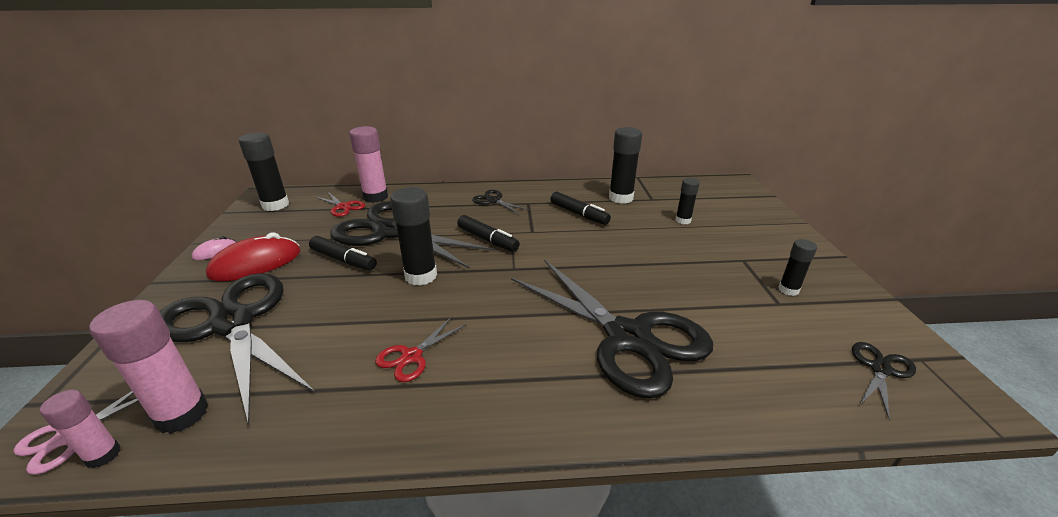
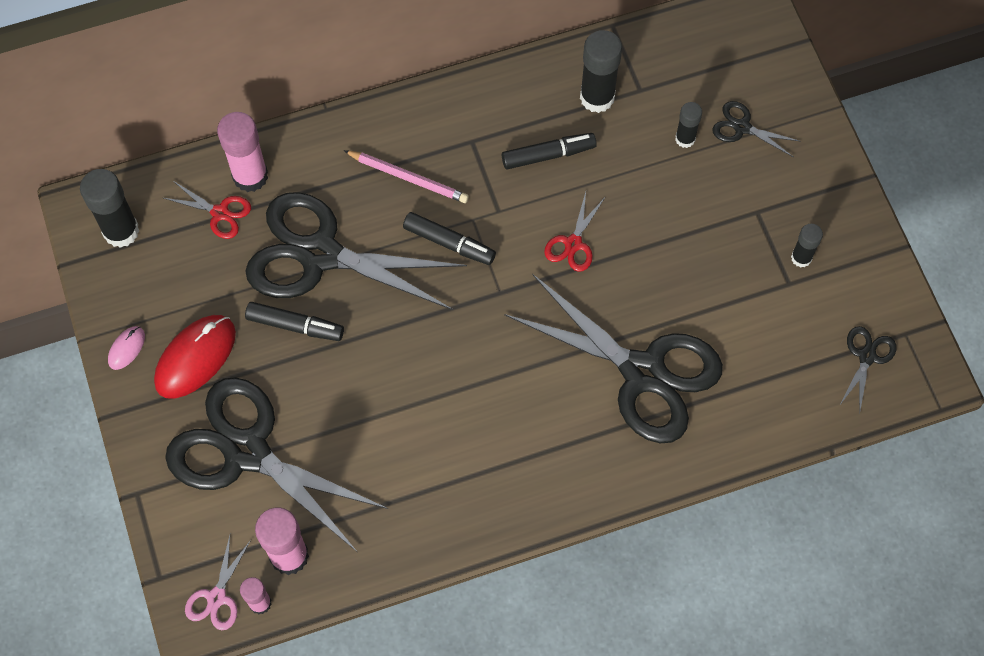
camera: 15 degrees left, 35 degrees up
red scissors [375,317,467,382] -> red scissors moved to [544,192,606,272]
black glue stick [390,187,437,286] -> none
black scissors [472,190,529,214] -> black scissors moved to [712,101,801,157]
black marker [550,192,611,225] -> black marker turned 45 degrees counterclockwise [502,133,597,170]
none -> pink pencil [344,150,469,203]

